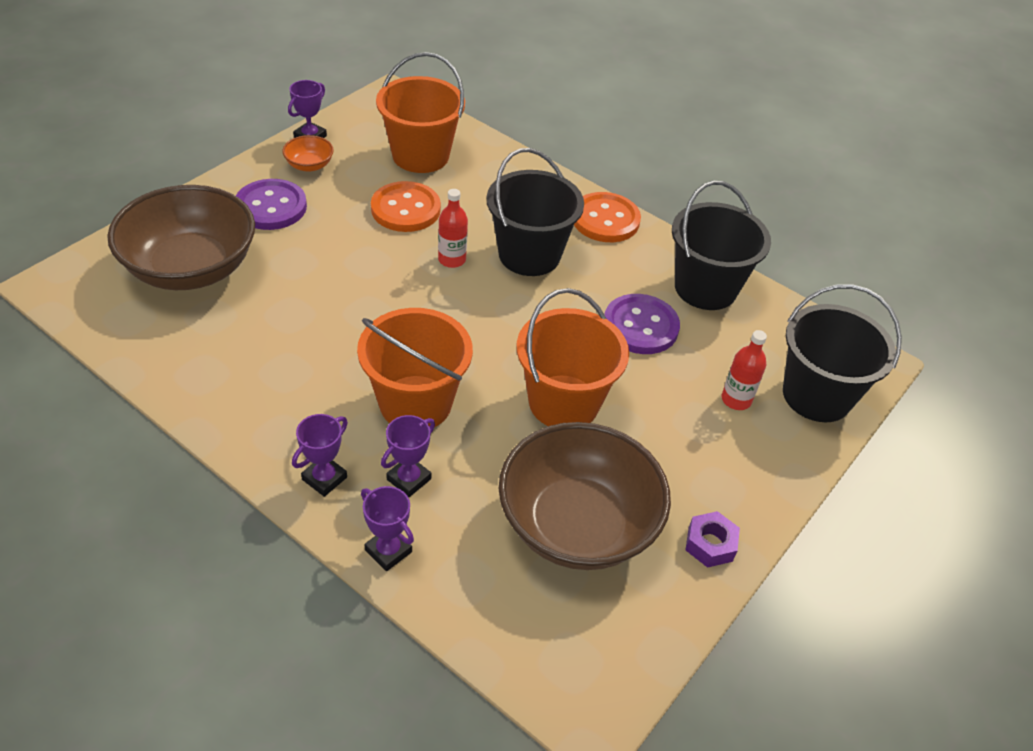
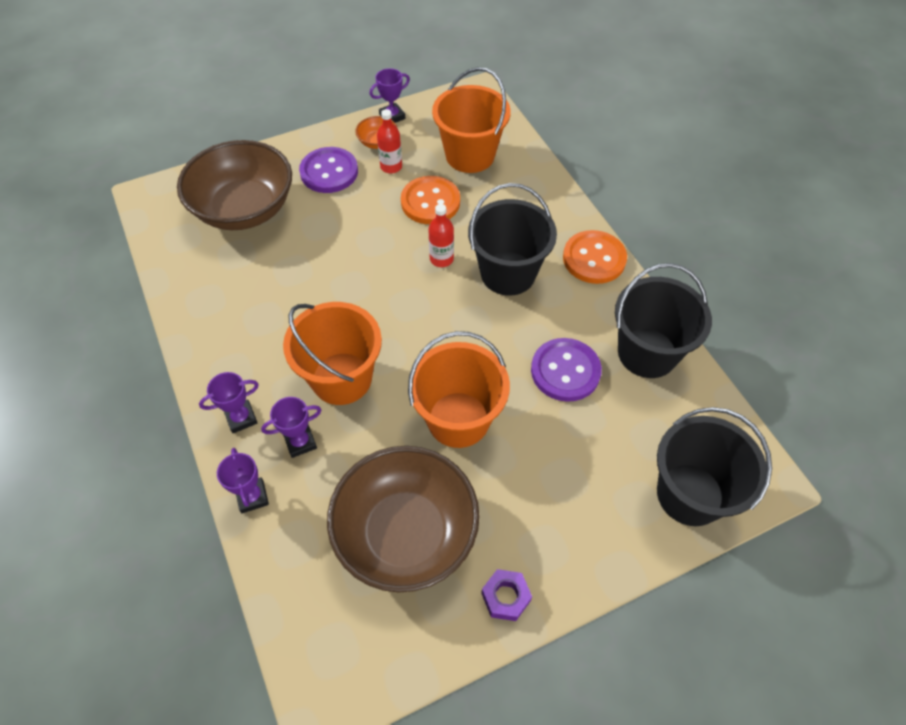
camera: 30 degrees right, 10 degrees up
red bottle [722,330,767,410] -> red bottle moved to [377,109,402,173]

